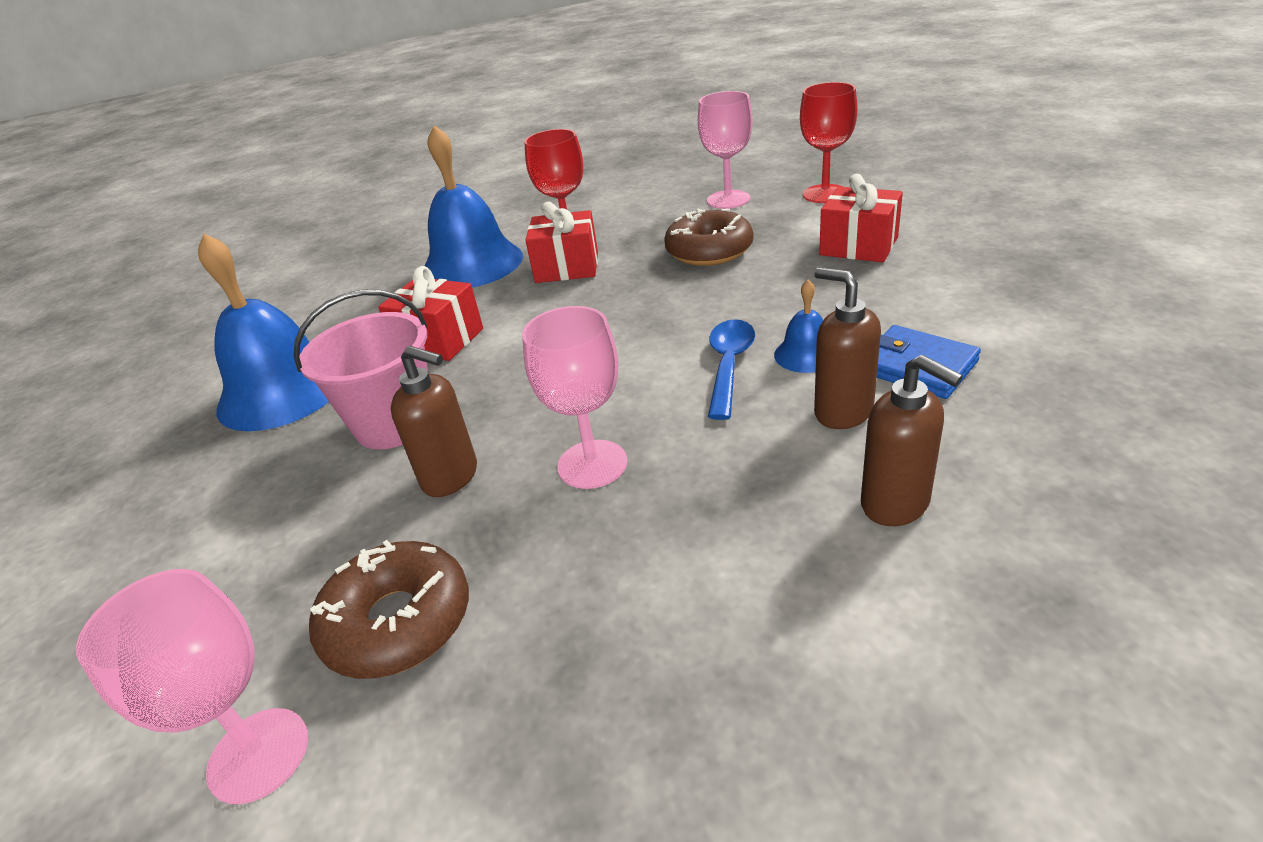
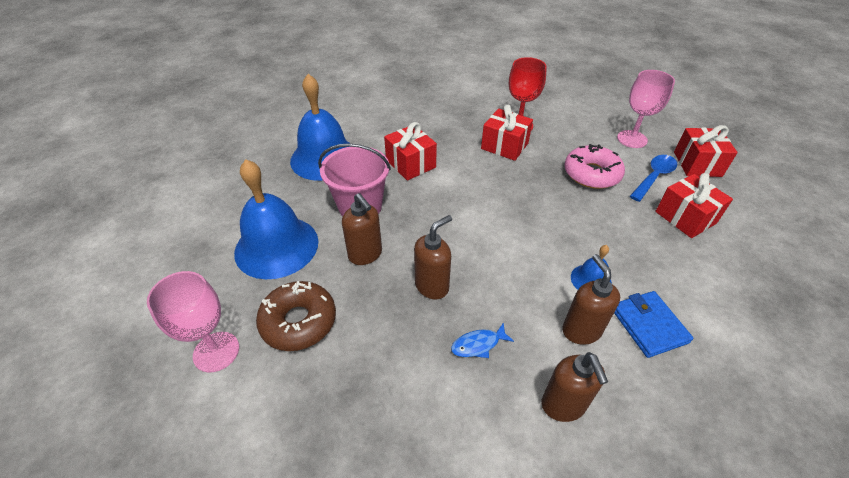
camera: 25 degrees right, 10 degrees up
blue bell [425,125,523,288] -> blue bell moved to [234,159,318,279]
pink goblet [522,306,627,489] -> brown soap dispenser [414,215,452,299]
brown donut [665,209,753,266] -> pink donut [564,144,625,189]
blue spoon [708,319,755,420] -> blue spoon moved to [630,155,677,202]
red goblet [800,82,858,203] -> red gift [674,125,738,177]
none -> blue fish [451,323,514,358]

